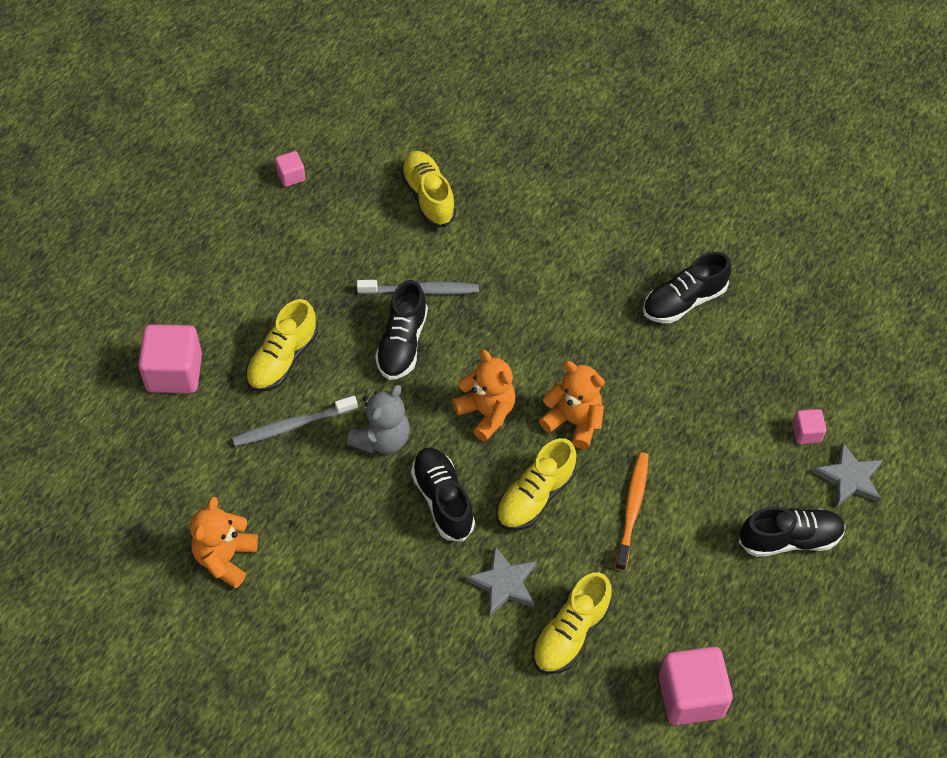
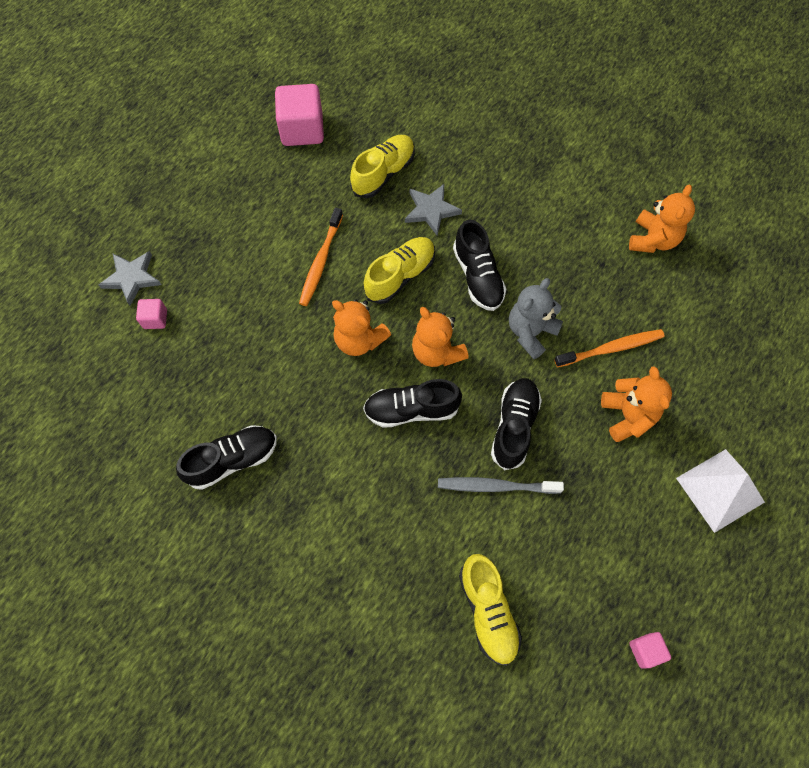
camera: 175 degrees left, 10 degrees up
pink cube [138,324,202,393] -> none
grey toothbrush [232,396,358,446] -> orange toothbrush [554,329,665,367]
yellow shoe [246,299,318,392] -> orange teddy bear [601,366,672,442]
black shoe [738,507,846,557] -> black shoe moved to [363,379,462,428]
none -> white pyramid [676,449,765,533]

